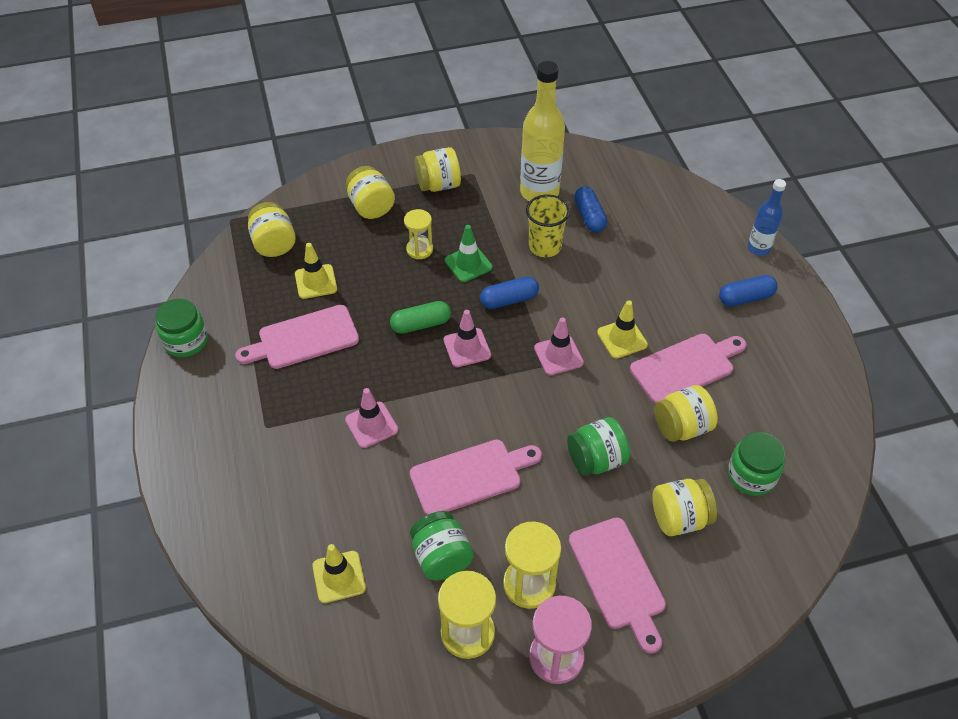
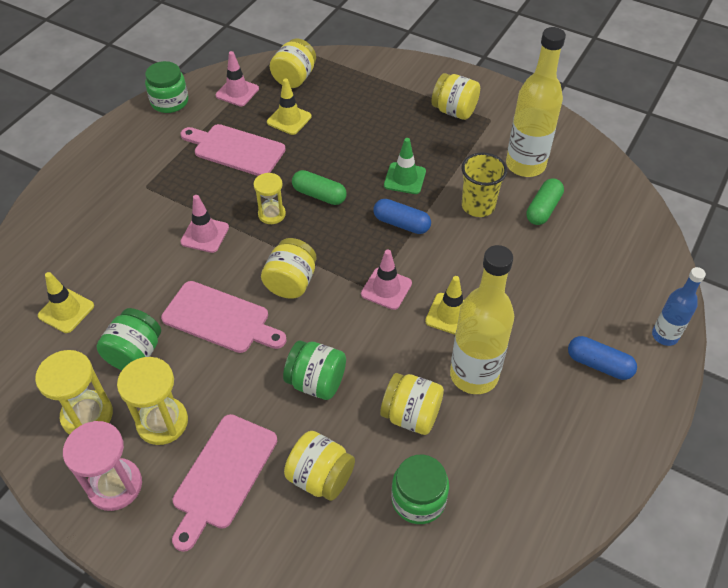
camera: 45 degrees right, 0 degrees up
yellow jar [346,166,395,219] -> yellow jar moved to [261,238,317,299]
yellow hourglass [404,209,433,259] -> yellow hourglass moved to [253,173,286,224]
pink traffic cone [444,310,491,367] -> pink traffic cone moved to [216,51,259,106]
blue capsule [574,186,608,233] -> green capsule [526,178,564,225]
pink cutting board [630,334,746,404] -> yellow bottle [450,245,514,394]

